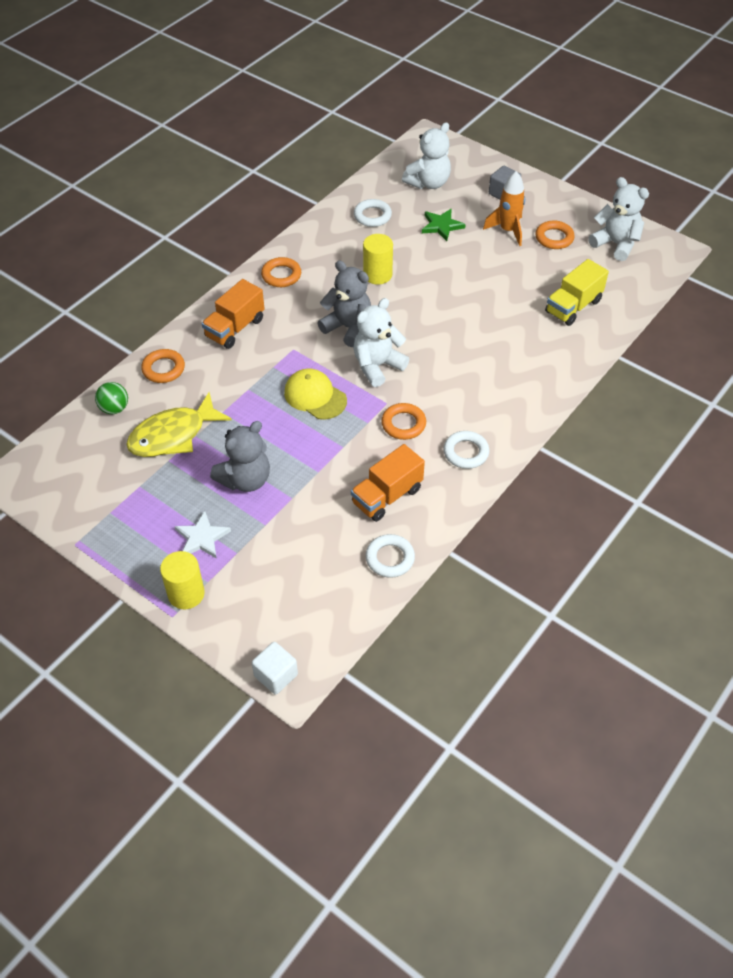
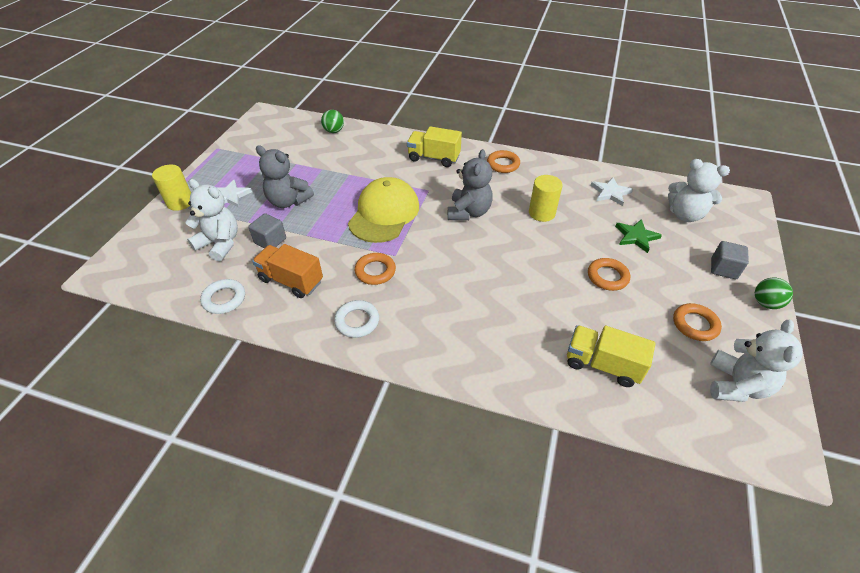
camera: 70 degrees right, 5 degrees down
yellow fish [126,392,231,457] -> none
orange ring [141,349,185,383] -> orange ring moved to [588,258,630,291]
orange truck [202,279,265,349] -> yellow truck [407,126,462,167]
white cube [252,642,298,695] -> none
yellow cap [284,368,347,420] -> yellow cap [348,177,419,243], size x1.51
white teddy bear [353,298,409,387] -> white teddy bear moved to [185,179,238,261]
white ring [354,199,392,227] -> white star [590,177,633,206]
orange rocket [483,171,525,246] -> none
none -> grey cube [248,213,286,248]
none -> green ball [755,278,793,309]

